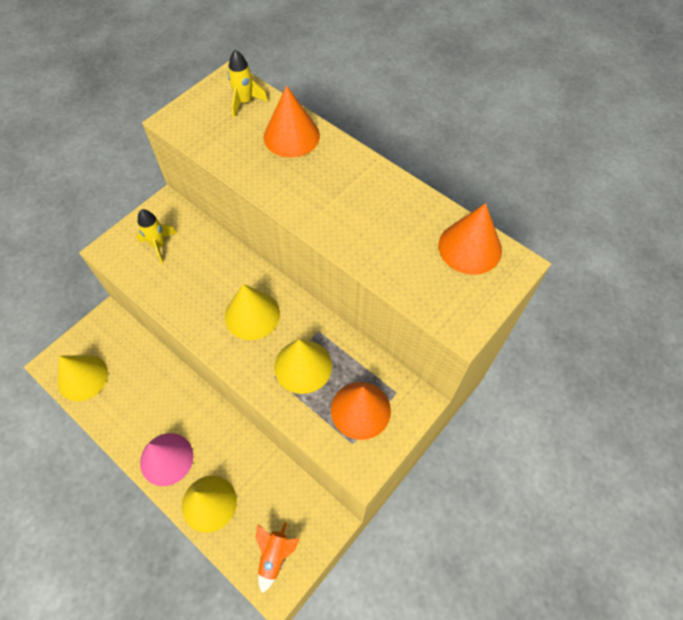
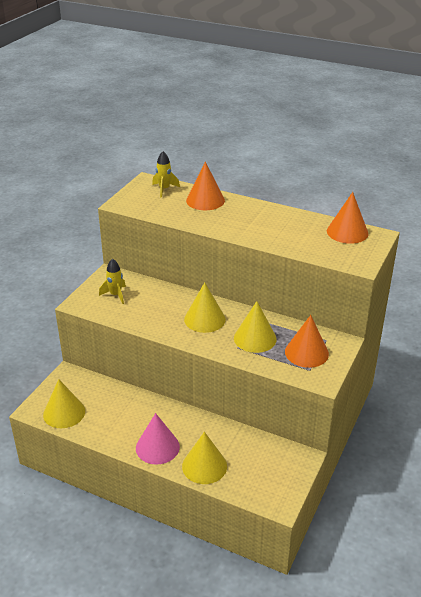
camera: 15 degrees left, 25 degrees down
orange rocket [256,522,300,593] -> none

